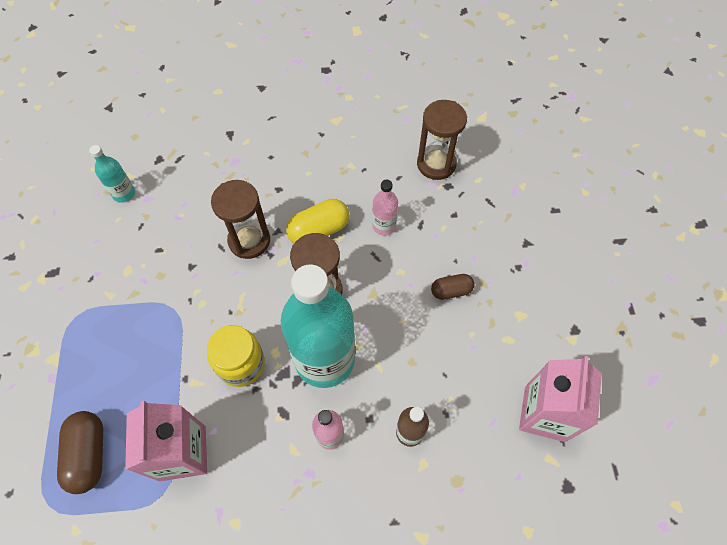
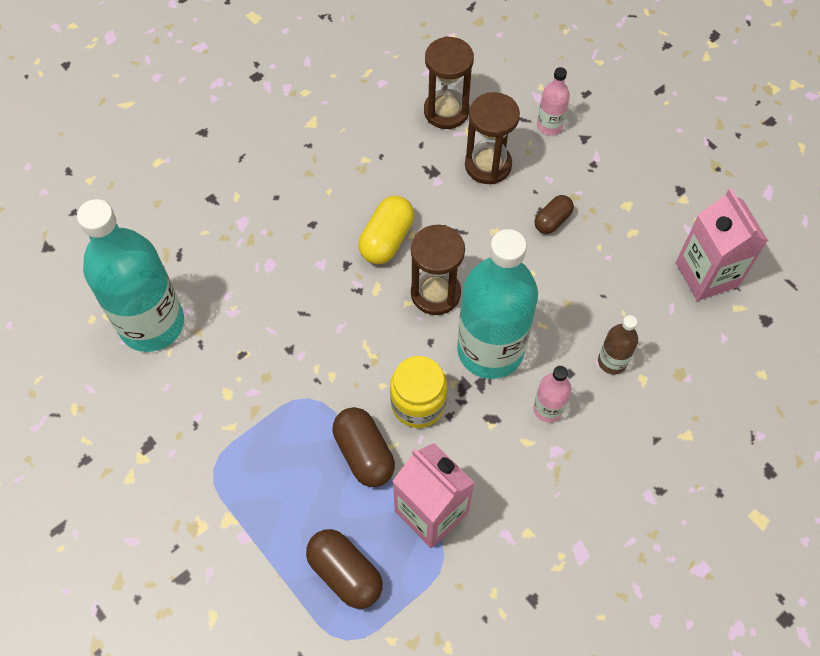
camera: 35 degrees left, 0 degrees up
turquoise bottle [89,145,135,203] -> turquoise bottle [77,199,184,352], size x2.28
brown hourglass [211,180,270,259] -> brown hourglass moved to [465,92,520,184]
pink bottle [372,180,398,235] -> pink bottle moved to [537,67,570,135]
none -> brown capsule [333,407,395,487]

